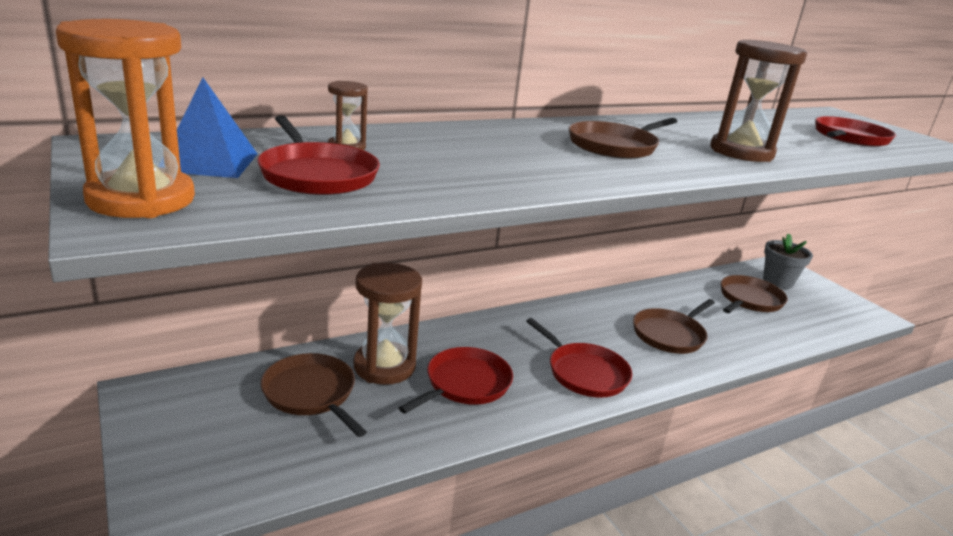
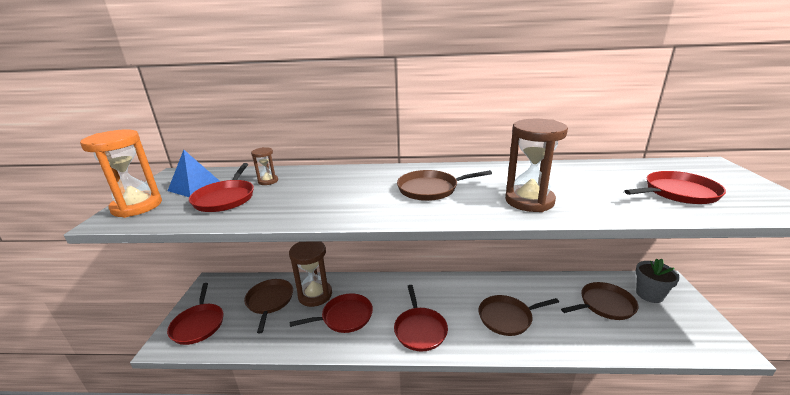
camera: 35 degrees right, 0 degrees up
none -> red pan [167,283,224,345]

